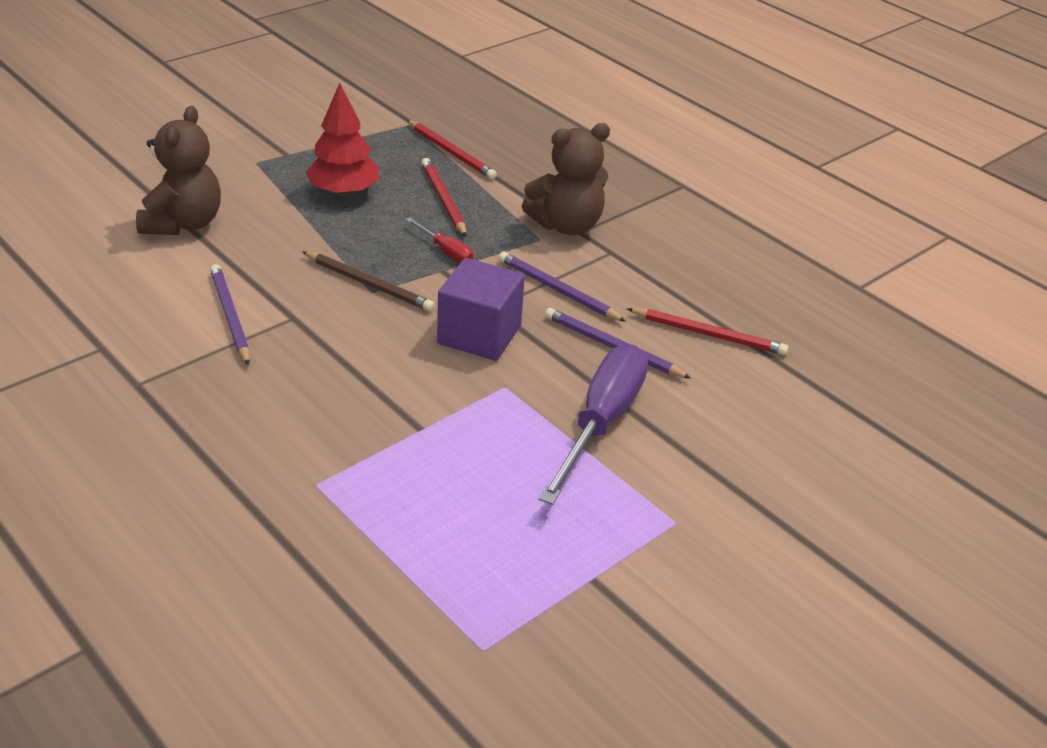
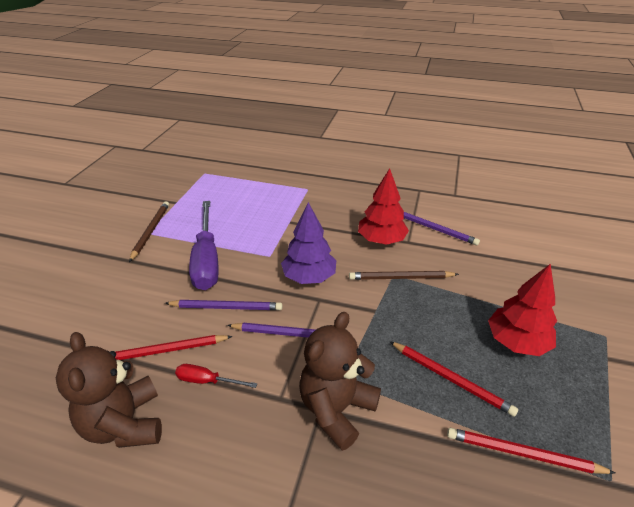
camera: 150 degrees right, 0 degrees up
brown teddy bear [136,106,221,235] -> brown teddy bear moved to [56,332,162,448]
red screwdriver [406,218,473,263] -> red screwdriver moved to [175,364,257,388]
purple cube [437,258,525,361] -> purple tree [281,202,336,284]
none -> brown pencil [129,201,169,262]
none -> red tree [358,168,409,245]

